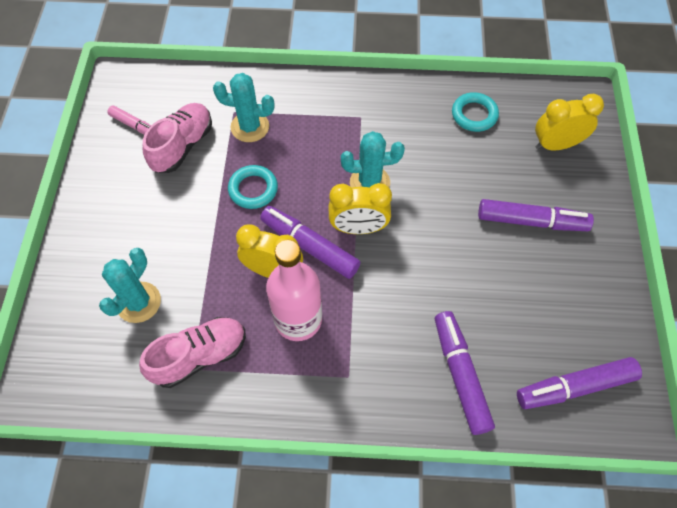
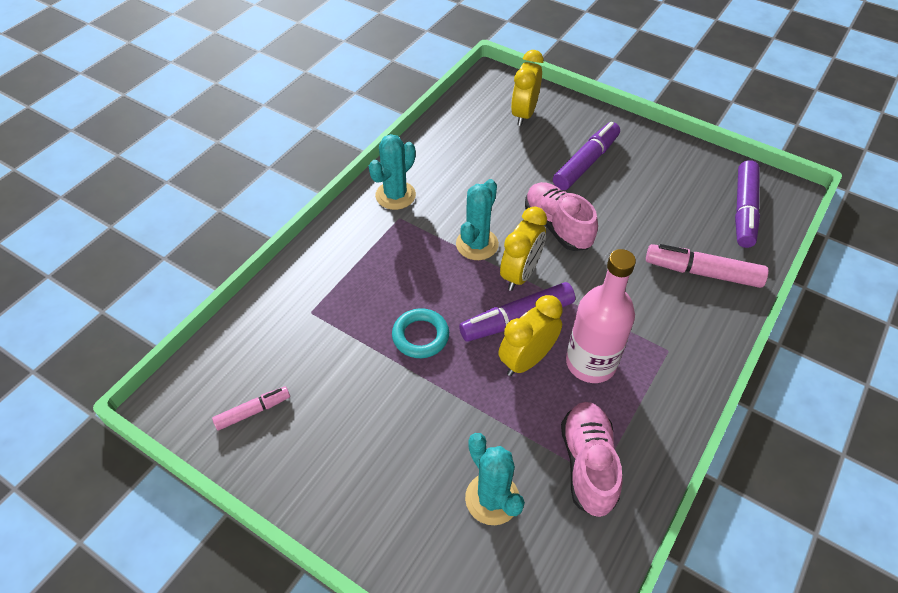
camera: 60 degrees left, 10 degrees down
pink shoe [143,103,212,173] -> pink shoe moved to [525,182,598,251]
turquoise cactus [213,73,274,142] -> turquoise cactus moved to [369,134,416,210]
purple marker [435,311,495,435] -> pink marker [646,244,769,288]
turquoise ring [452,92,499,132] -> none

